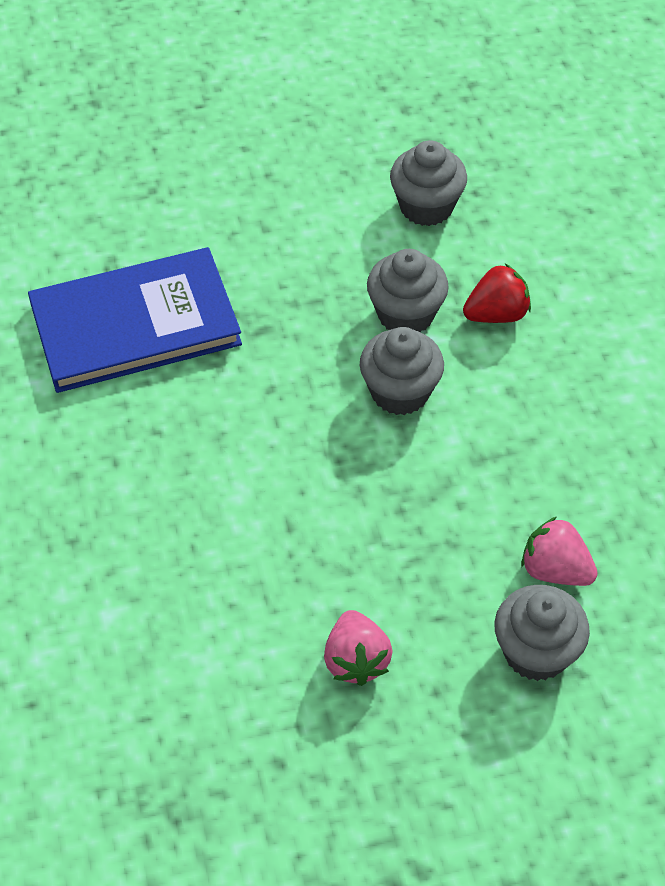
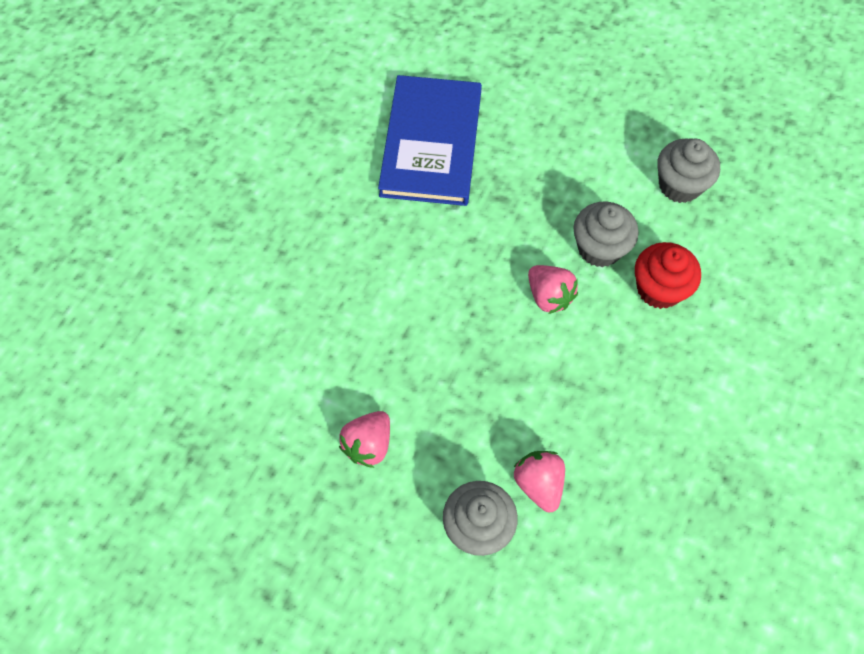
camera: 40 degrees right, 10 degrees up
blue book [28,247,242,393] -> blue book turned 75 degrees clockwise [378,75,482,206]
grey cupcake [360,327,444,415] -> pink strawberry [528,265,578,314]
red strawberry [463,264,531,323] -> red cupcake [635,242,701,309]

